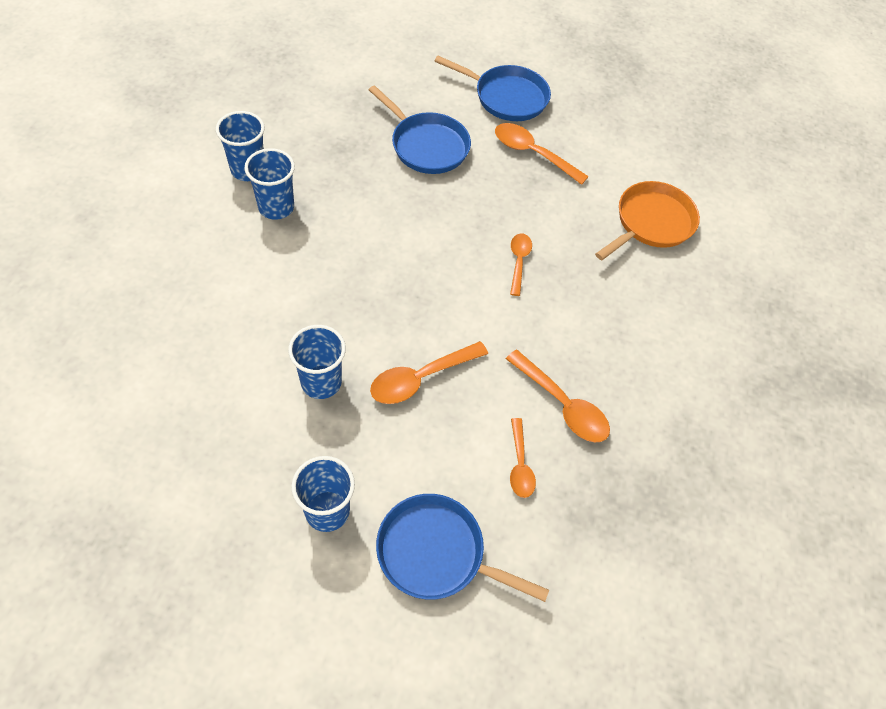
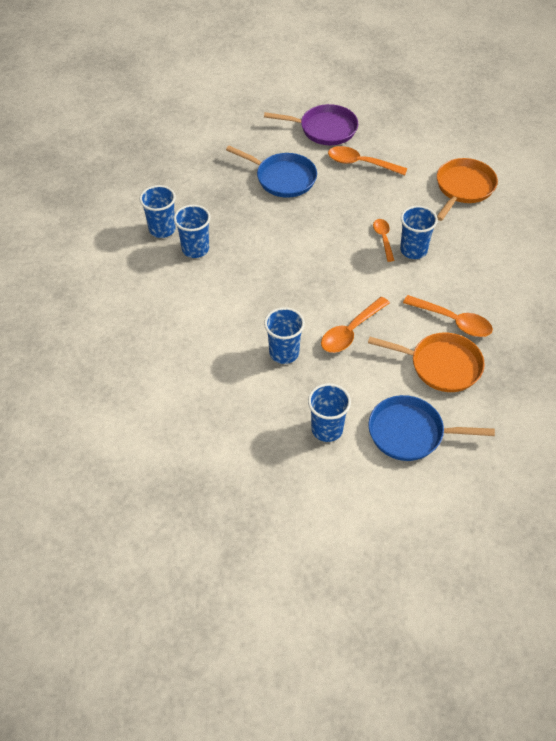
camera: 10 degrees left, 5 degrees down
blue pan [435,56,551,121] -> purple pan [264,104,358,145]
orange spoon [510,418,536,498] -> orange pan [368,333,485,392]
none -> blue cup [400,206,438,259]

